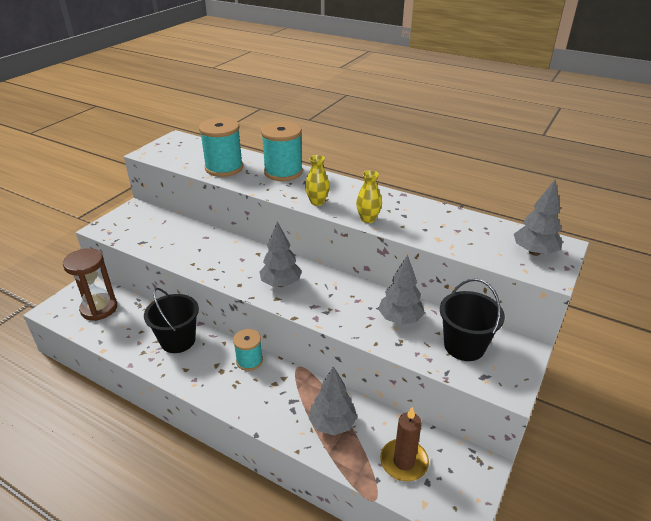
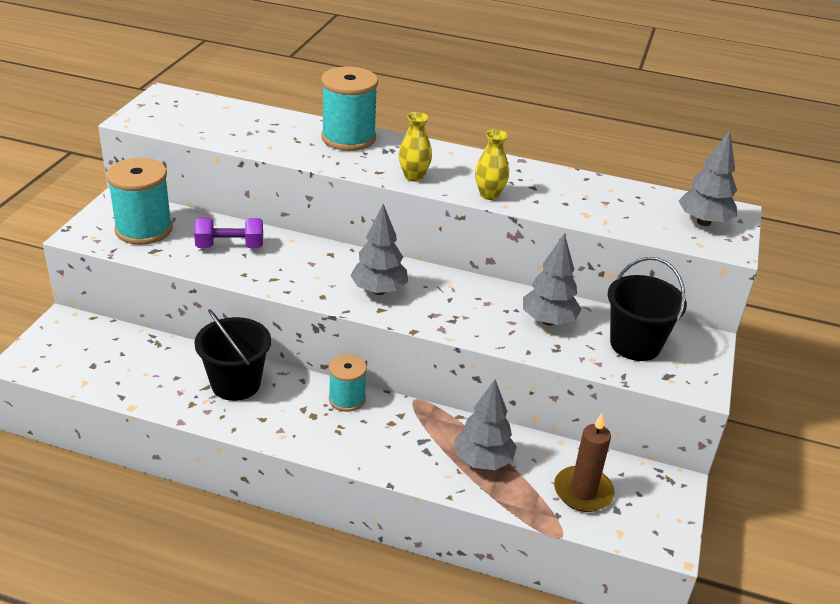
camera: 15 degrees left, 0 degrees up
brown hourglass [63,248,117,321] -> none
turquoise spool [199,118,243,177] -> turquoise spool moved to [106,158,173,245]
none -> purple dumbbell [194,218,263,248]

